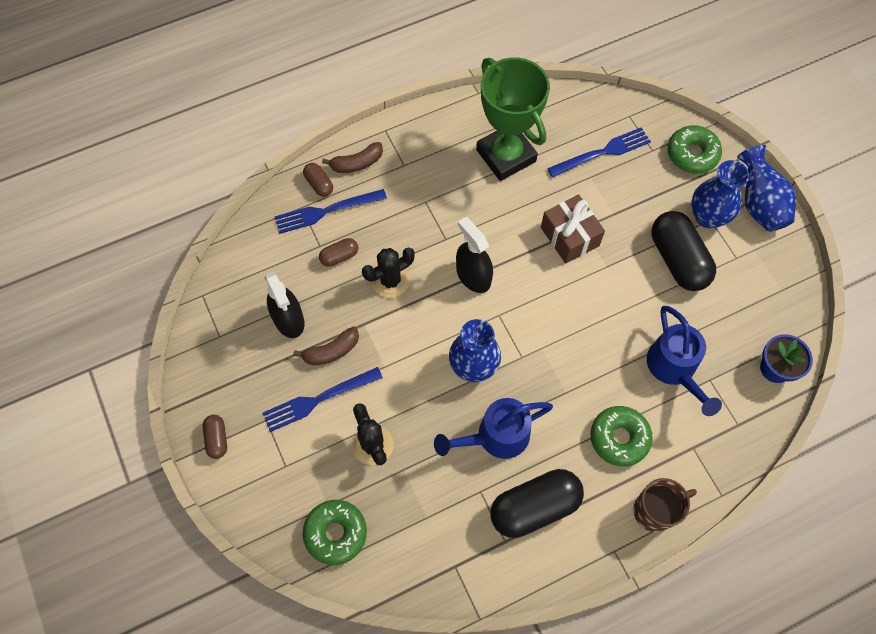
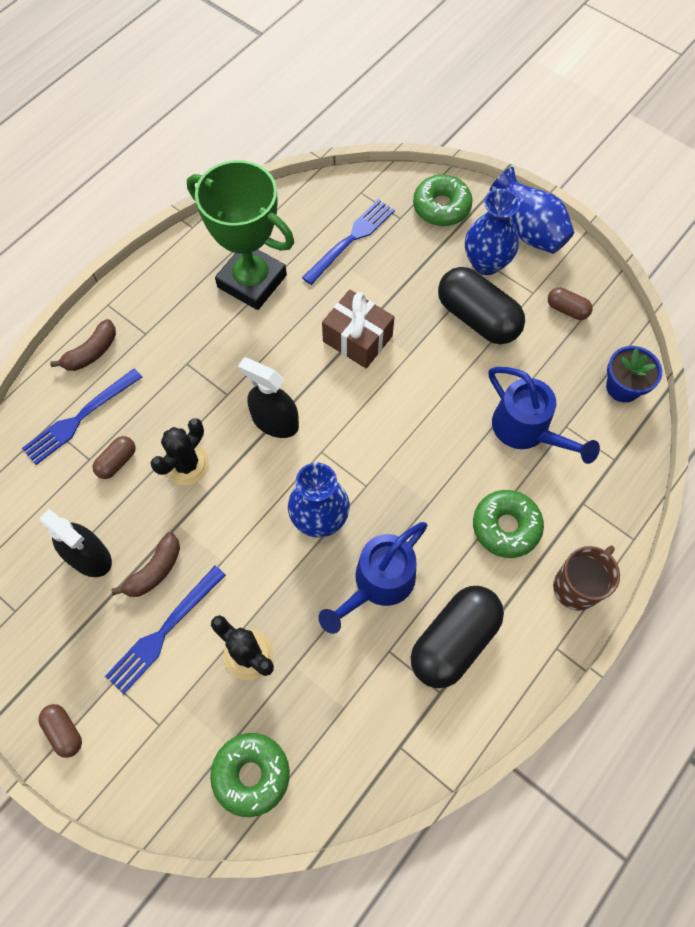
camera: 25 degrees left, 0 degrees up
brown capsule [303,163,333,197] -> brown capsule moved to [548,287,592,320]

